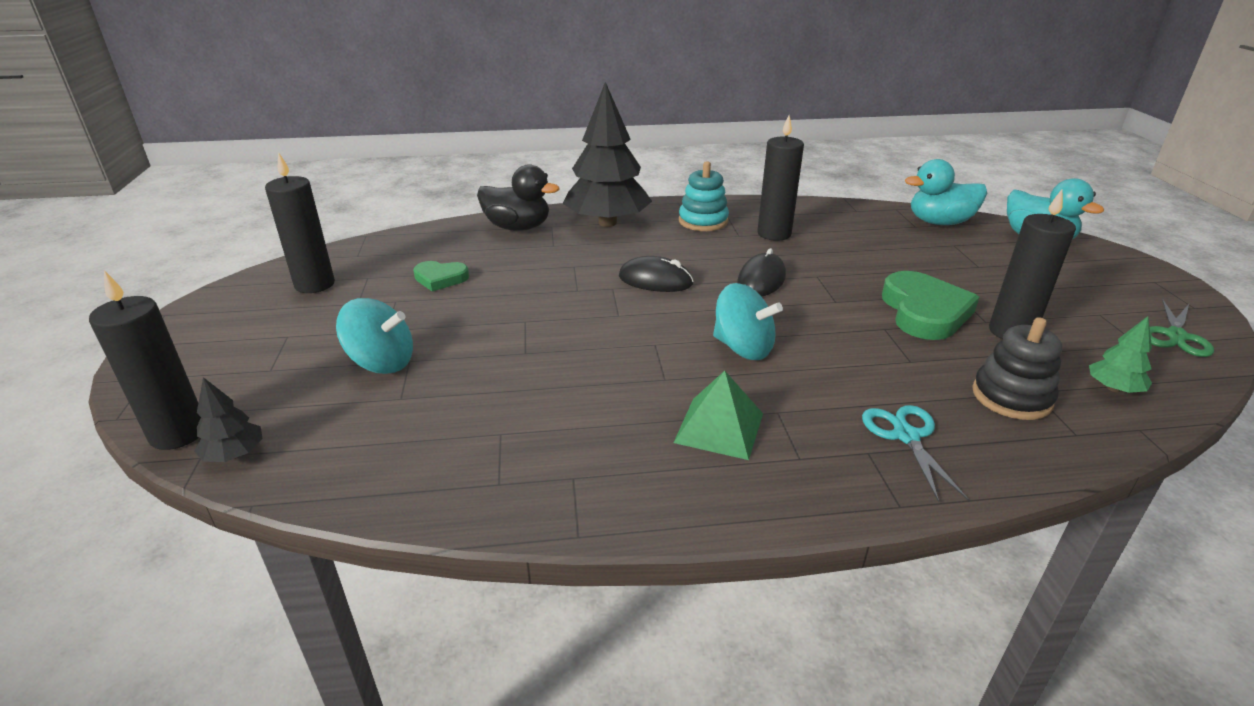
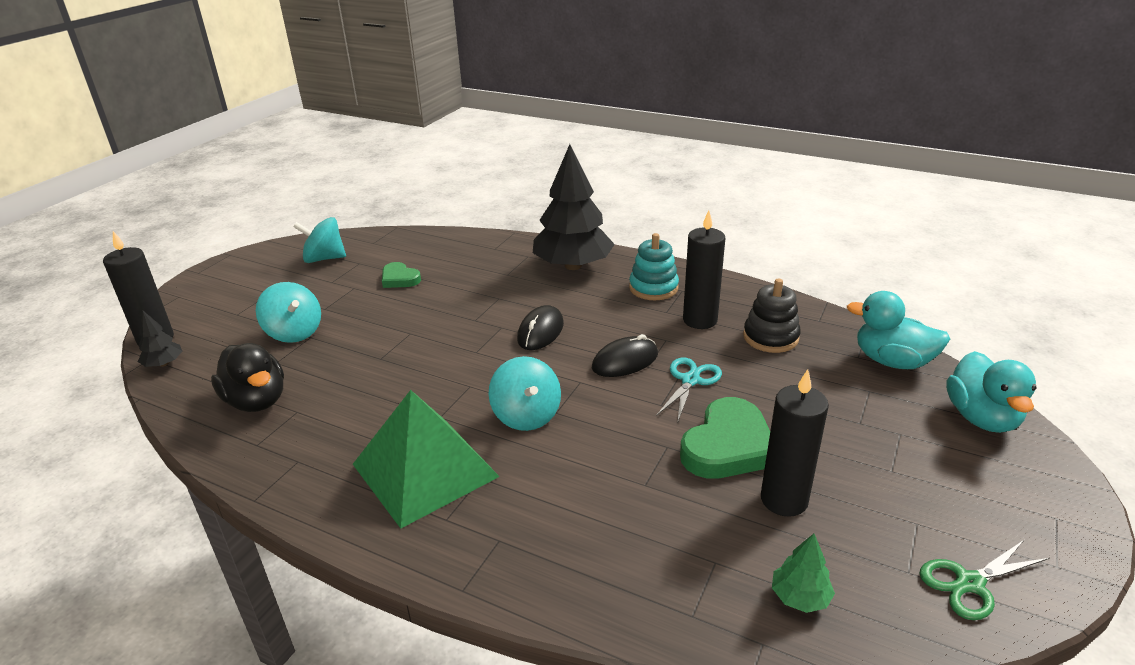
camera: 35 degrees right, 0 degrees up
black candle [265,152,335,293] -> turquoise spinning top [293,217,346,263]
black duck [477,164,560,231] -> black duck moved to [211,343,284,412]
black mouse [619,256,694,292] -> black mouse turned 60 degrees clockwise [517,305,564,350]
green pyramid [673,371,763,460] -> green pyramid [353,390,500,529], size x1.71
turquoise scissors [862,405,969,502] -> turquoise scissors moved to [656,358,722,421]
black stacking toy [972,317,1062,420] -> black stacking toy moved to [743,278,801,353]

